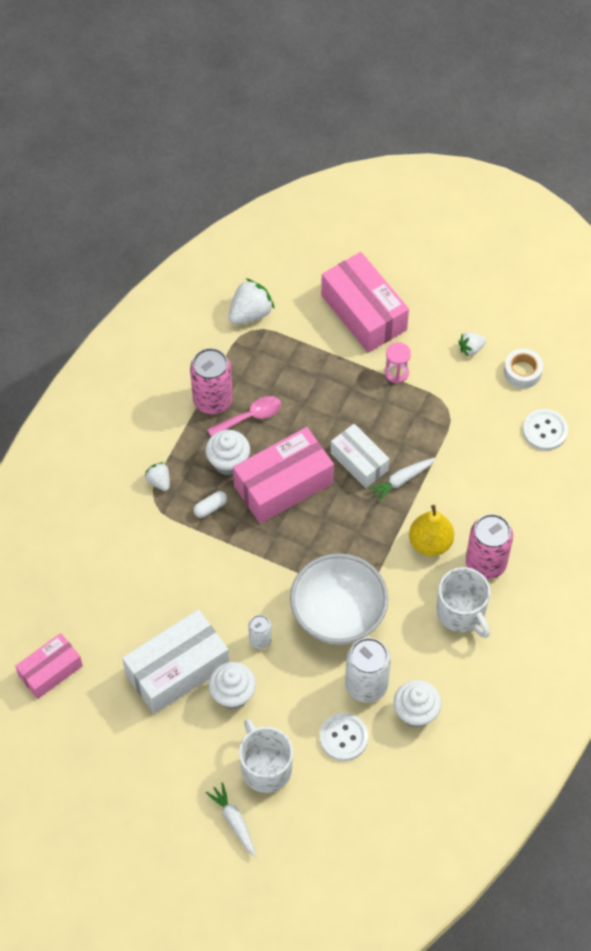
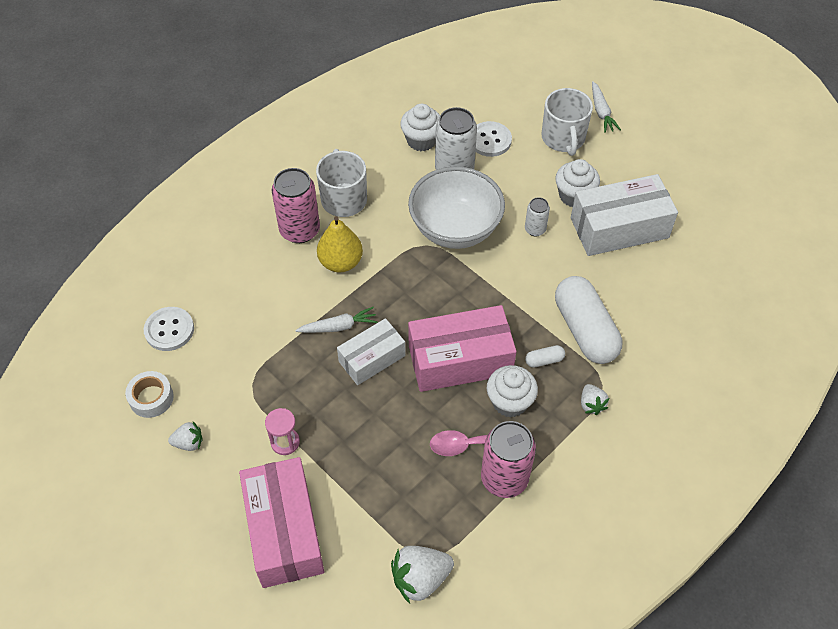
camera: 160 degrees left, 5 degrees down
pink box [15,633,83,699] -> none
white box [331,424,389,488] -> white box turned 75 degrees clockwise [337,318,406,385]
none -> white capsule [555,276,622,364]

